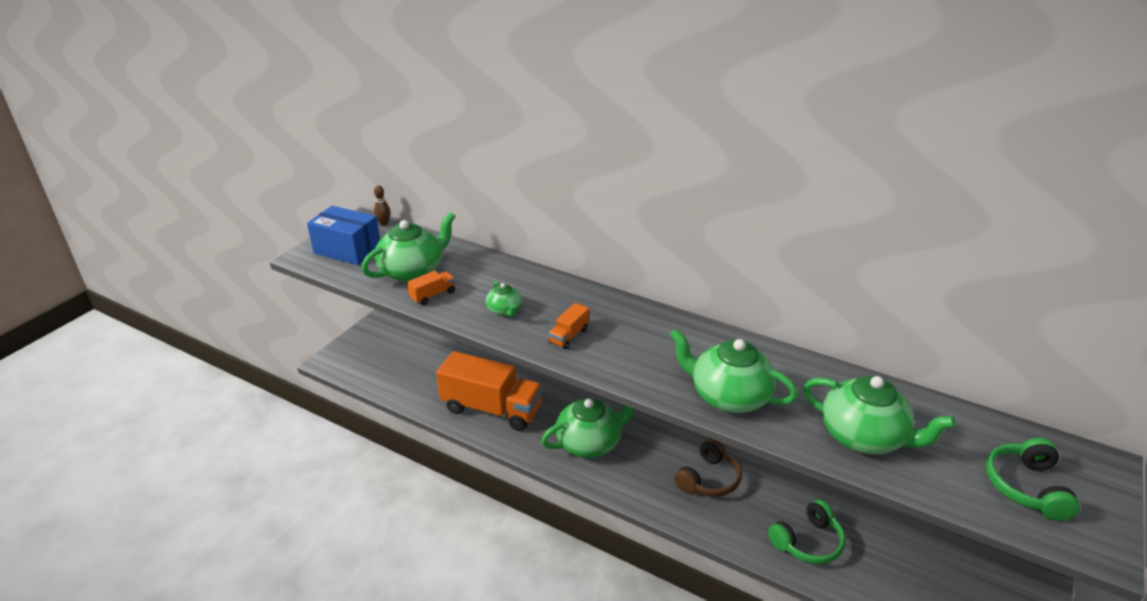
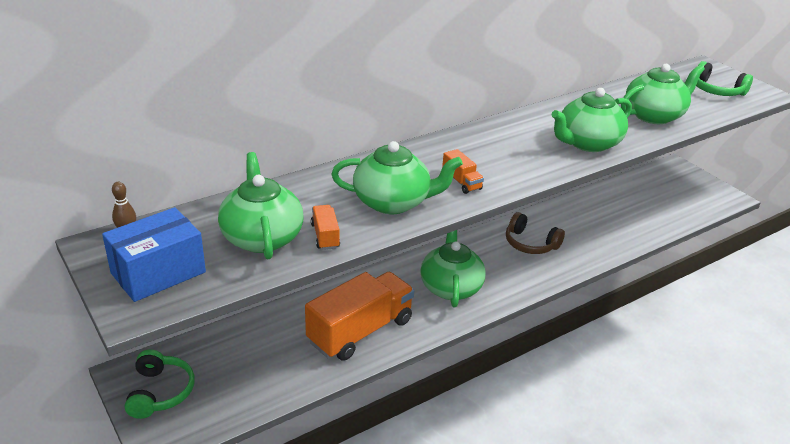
camera: 65 degrees left, 0 degrees up
green teapot [486,281,522,317] -> green teapot [331,141,463,214], size x1.95
brown headphones [674,438,742,497] -> brown headphones turned 150 degrees clockwise [506,212,565,254]
green headphones [768,500,846,564] -> green headphones moved to [125,349,195,419]

